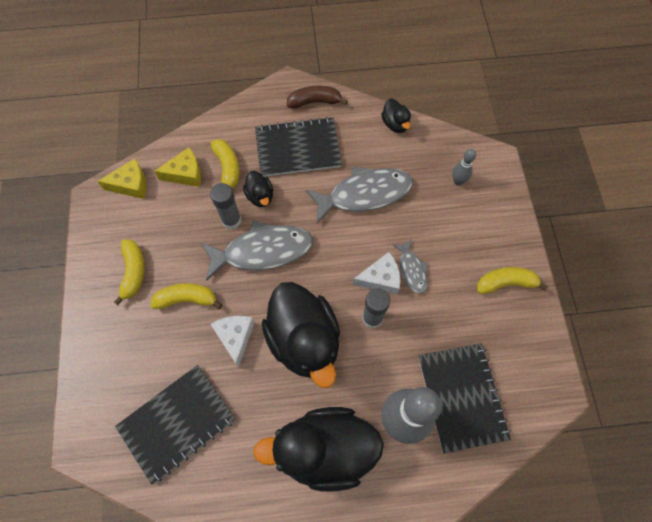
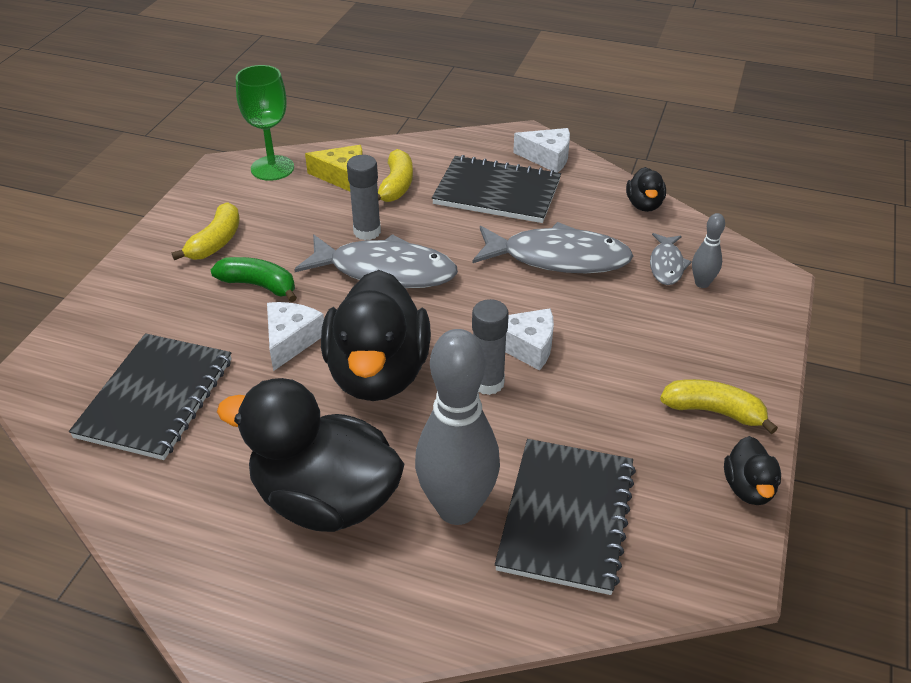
camera: 25 degrees right, 25 degrees down
yellow cheese [97,159,147,199] -> green goblet [236,65,294,181]
black notebook [115,365,235,485] -> black notebook turned 60 degrees counterclockwise [69,333,232,460]
yellow banana [150,283,222,310] -> green banana [211,257,297,302]
black duck [243,171,273,207] -> black duck moved to [724,436,781,505]
brown banana [287,85,348,109] -> white cheese [513,128,570,173]
grey fish [392,239,428,294] -> grey fish moved to [650,233,692,285]

